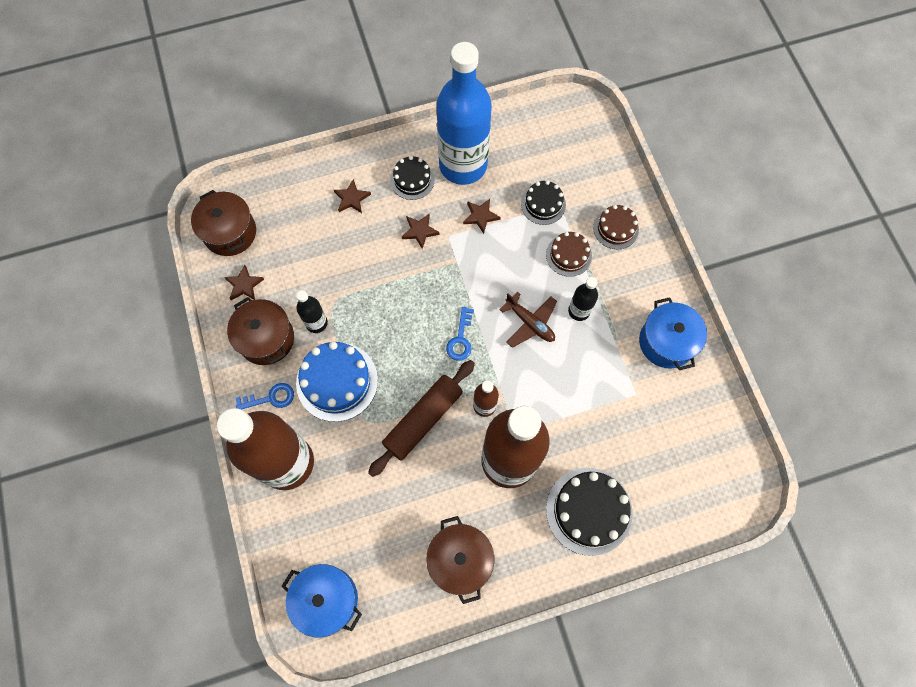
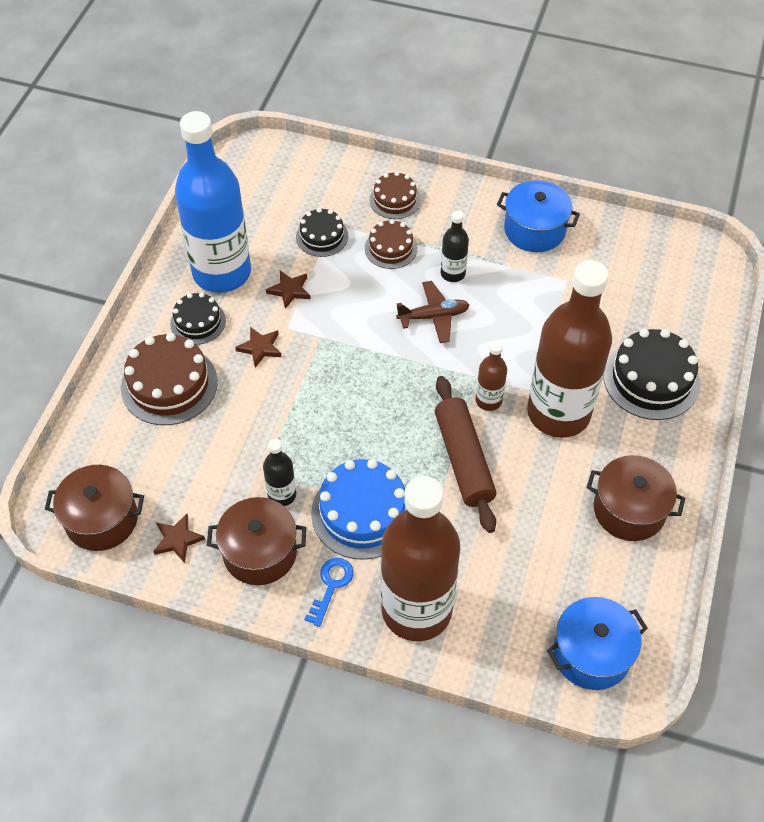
camera: 55 degrees left, 15 degrees down
brown star [334,179,371,213] -> brown cake [121,333,218,425]
blue key [446,307,474,361] -> none

